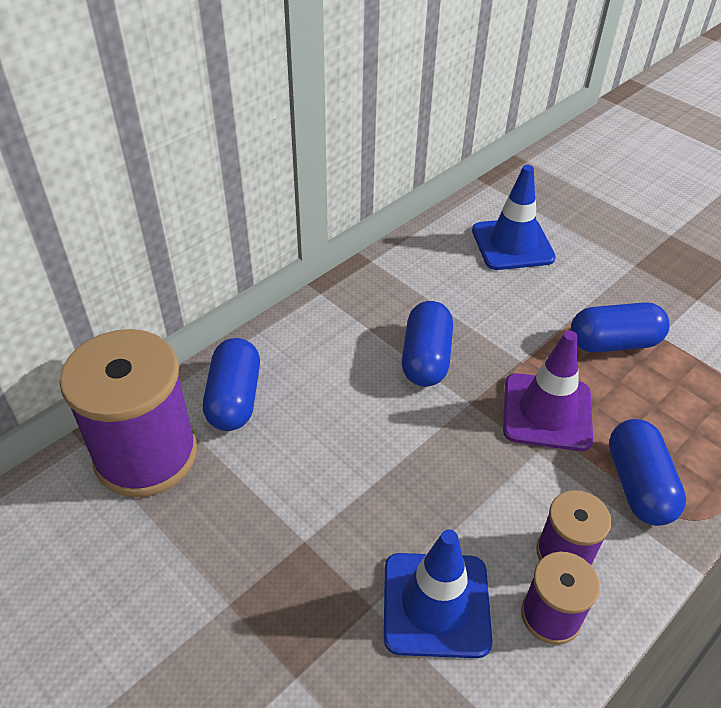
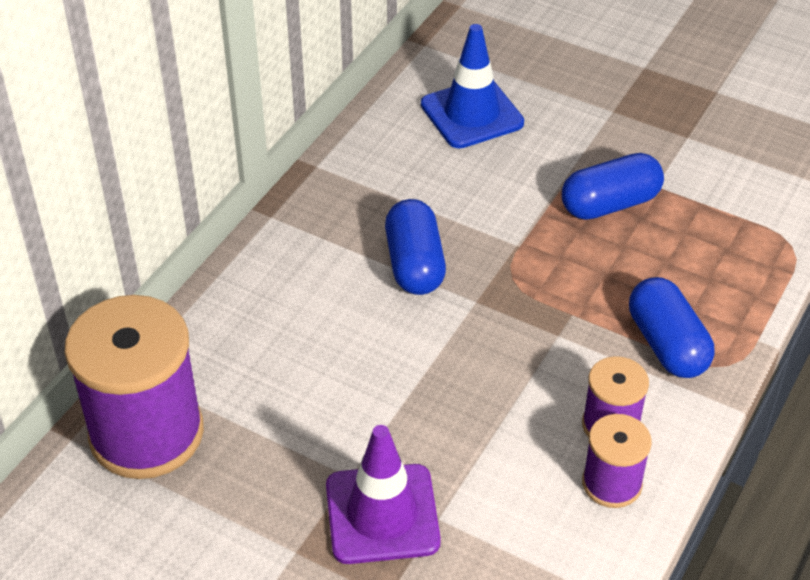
camera: 15 degrees left, 0 degrees up
blue capsule [203,338,260,431] -> none
blue traffic cone [384,529,492,658] -> none
purple traffic cone [503,331,593,451] -> purple traffic cone moved to [326,425,441,564]

